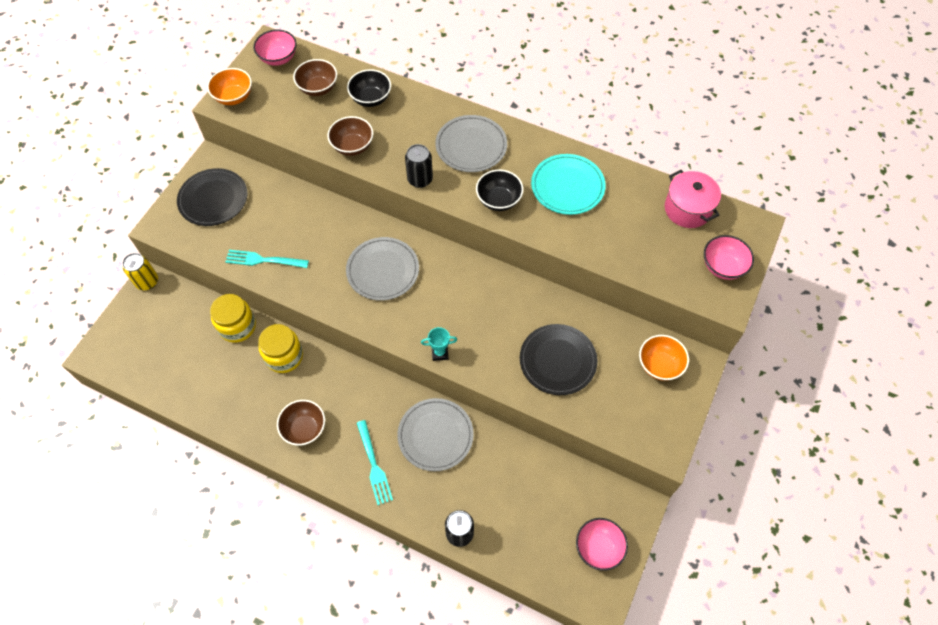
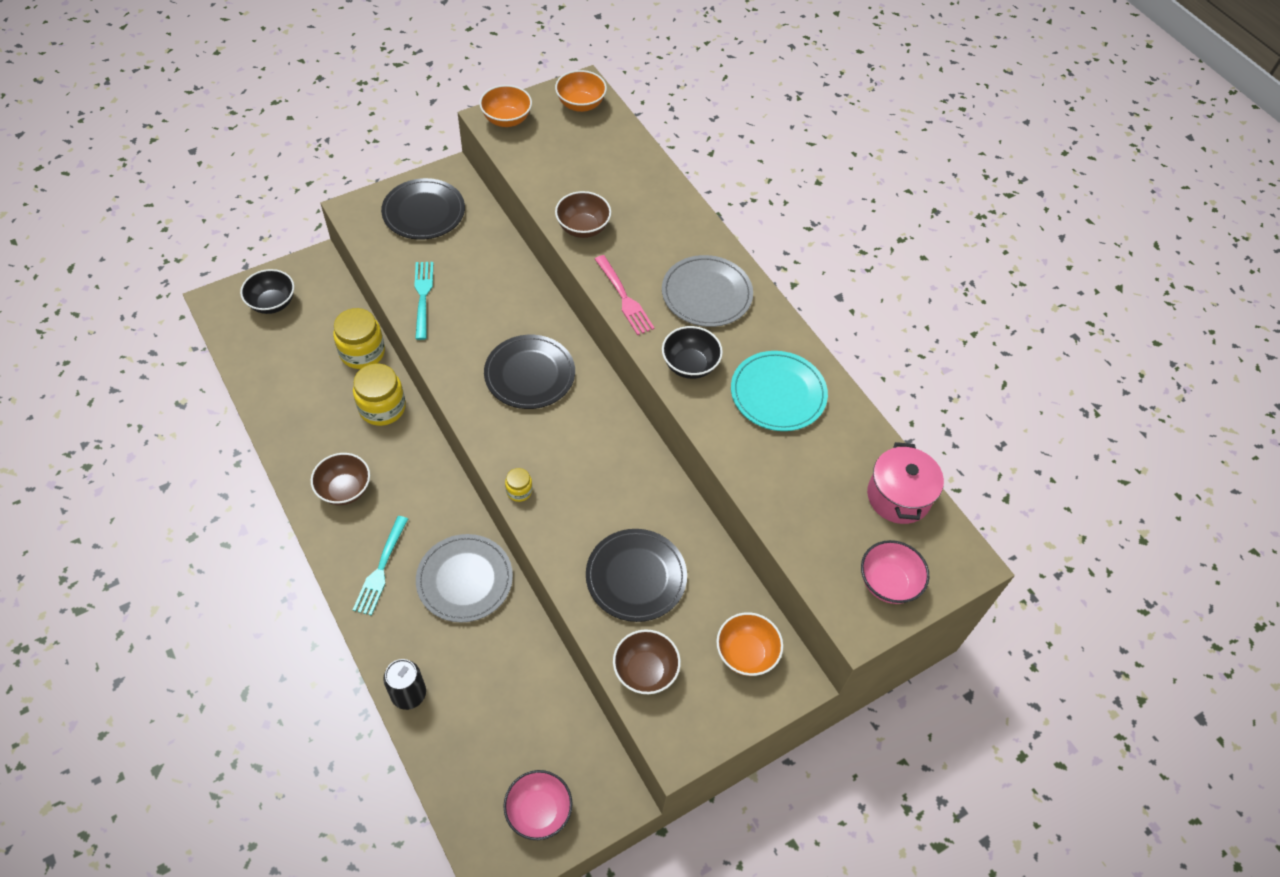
camera: 30 degrees right, 5 degrees down
yellow can [122,253,158,290] -> none
turquoise fork [225,250,309,268] -> turquoise fork turned 45 degrees clockwise [414,262,433,340]
pink bowl [253,30,297,66] -> orange bowl [555,70,607,112]
brown bowl [293,59,337,96] -> brown bowl moved to [613,629,681,694]
grey plate [346,237,419,301] -> black plate [484,335,575,409]
black bowl [347,69,391,107] -> black bowl moved to [240,269,294,314]
black can [405,144,433,188] -> pink fork [595,255,655,335]
turquoise trophy [421,327,457,361] -> yellow jar [505,468,532,502]

